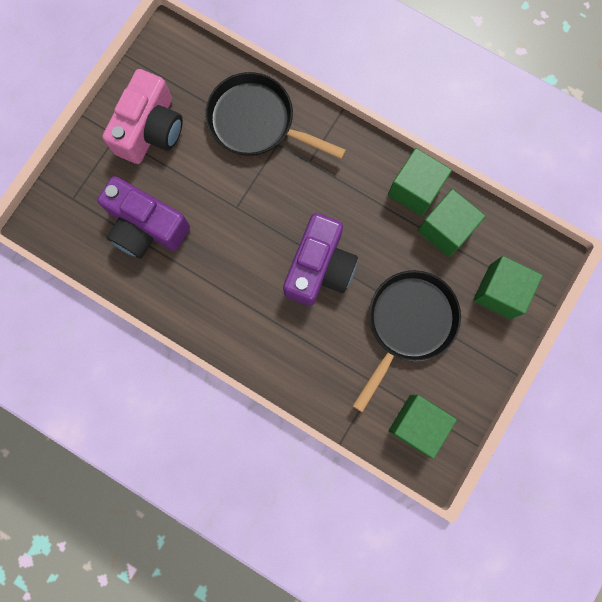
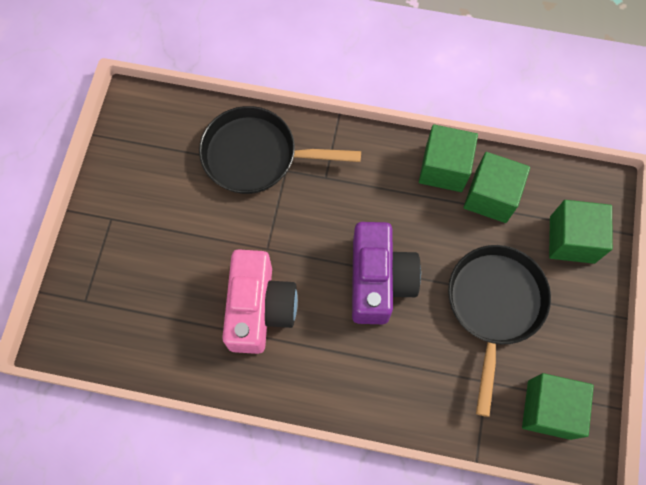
camera: 20 degrees left, 10 degrees down
purple camera [97,176,190,259] -> none
pink camera [102,69,183,164] -> pink camera moved to [222,249,298,354]

